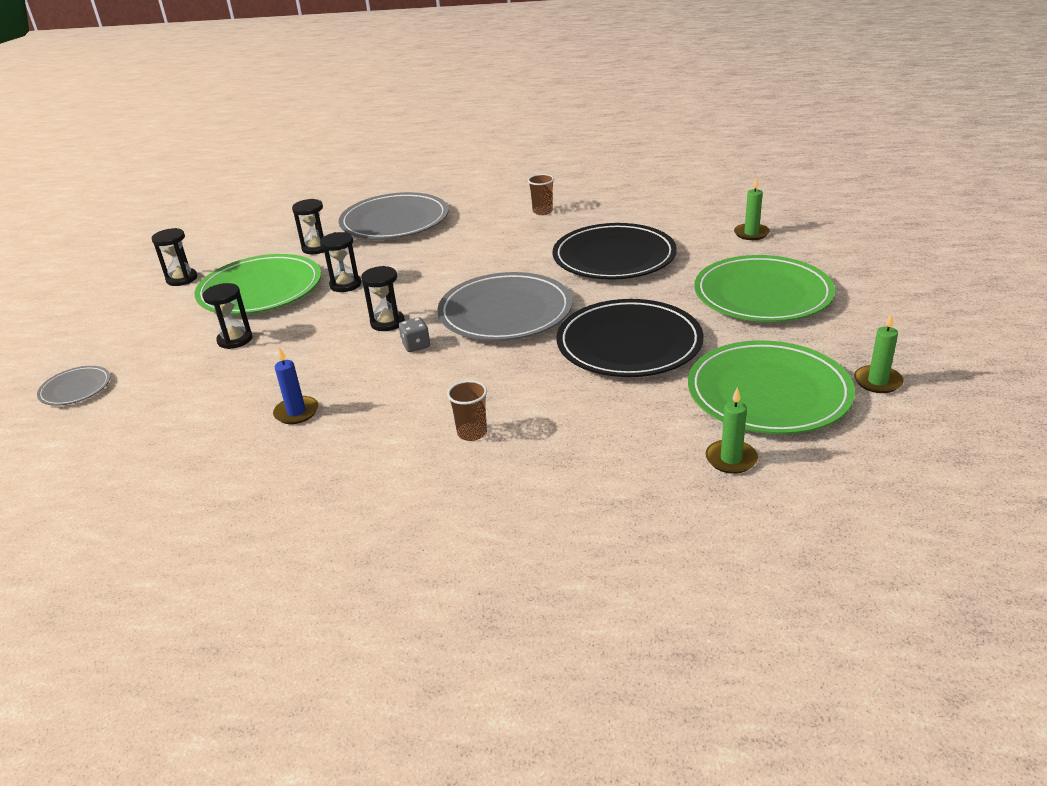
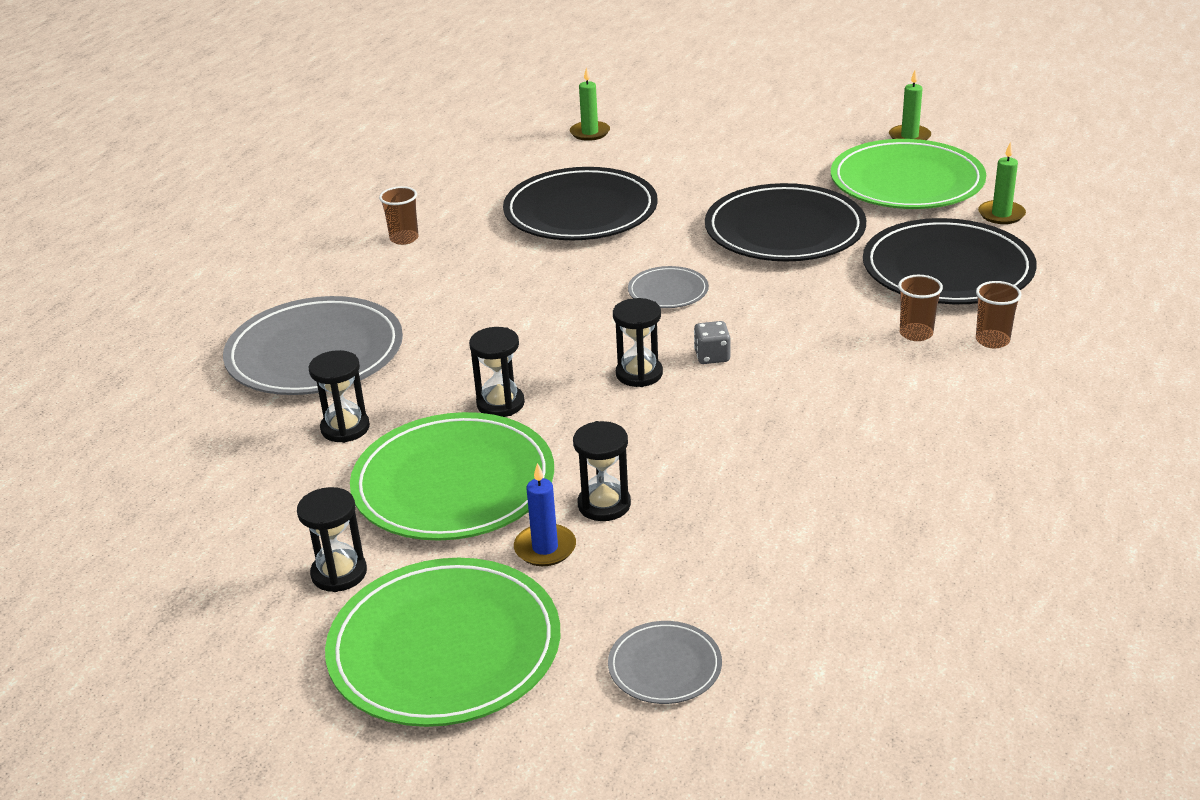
camera: 75 degrees left, 0 degrees up
blue candle [273,347,318,424] -> blue candle moved to [514,463,576,566]
grey plate [437,272,572,341] -> grey plate [628,266,709,308], size x0.48
green plate [694,255,835,322] -> green plate moved to [325,558,560,727]
none -> black plate [863,218,1037,304]
none -> brown cup [976,281,1022,348]

